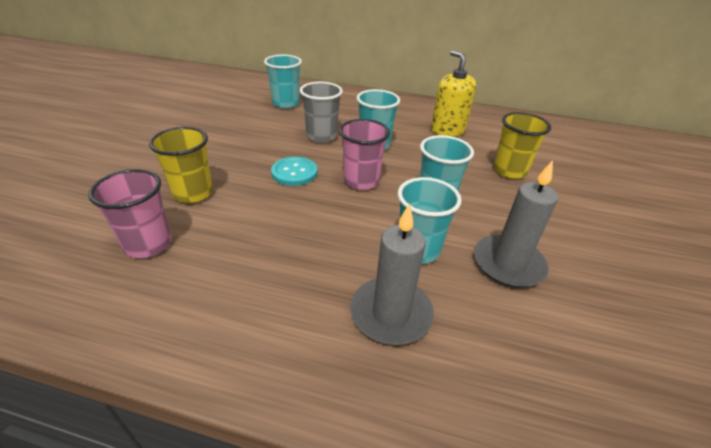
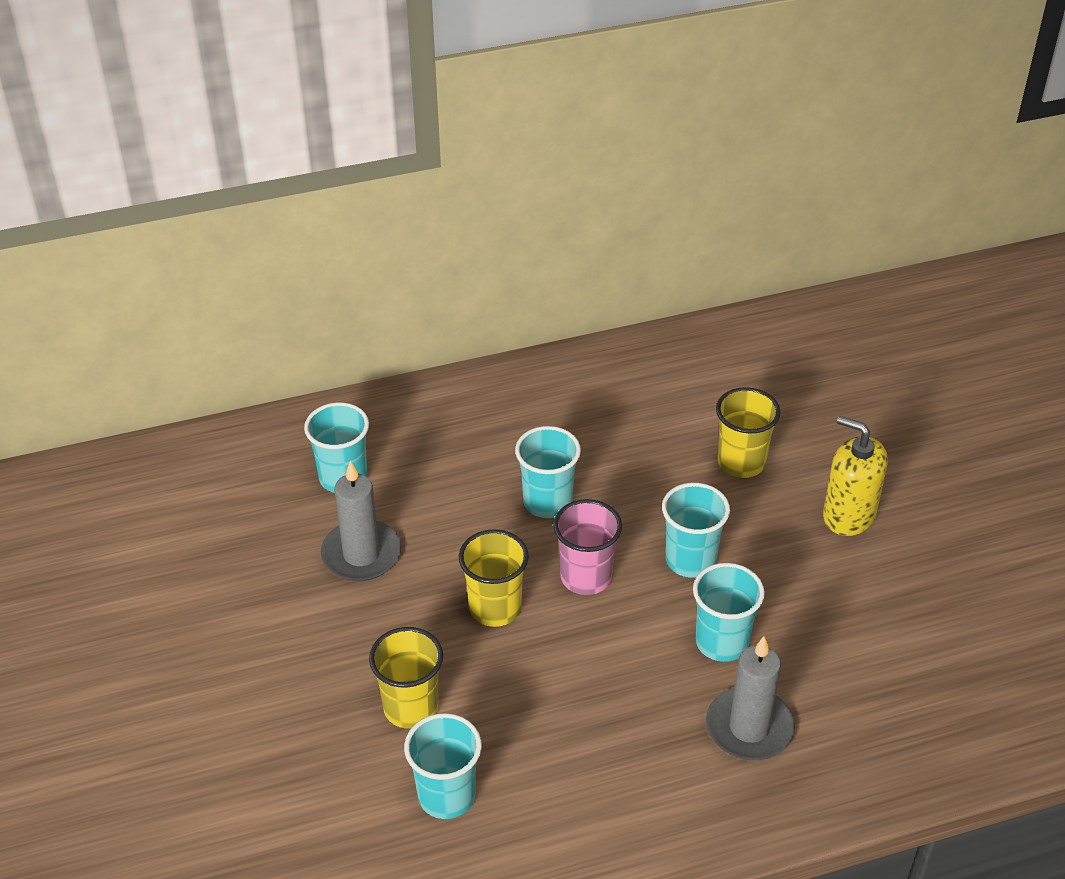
camera: 30 degrees left, 5 degrees up
pink cup [88,169,172,258] -> turquoise cup [404,713,482,819]
turquoise button [271,157,317,186] -> yellow cup [459,529,529,627]
grey cup [300,81,343,143] -> none
yellow soap dispenser [431,50,476,137] -> yellow soap dispenser moved to [823,416,888,536]
grey candle [474,160,558,288] -> grey candle moved to [320,461,401,581]

